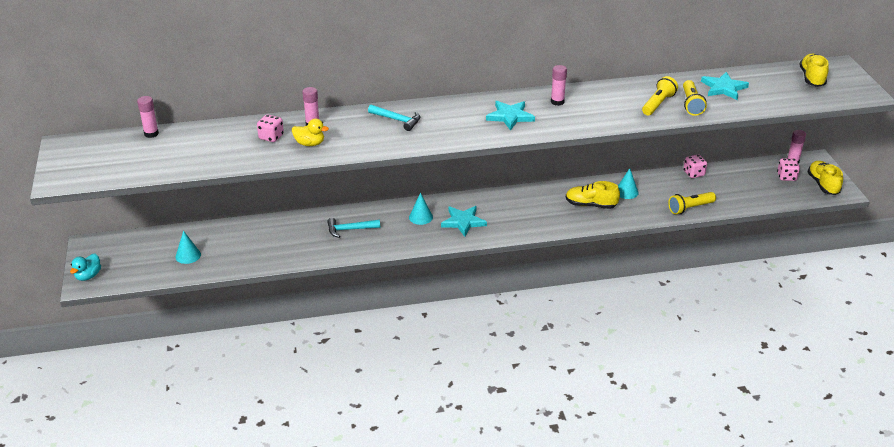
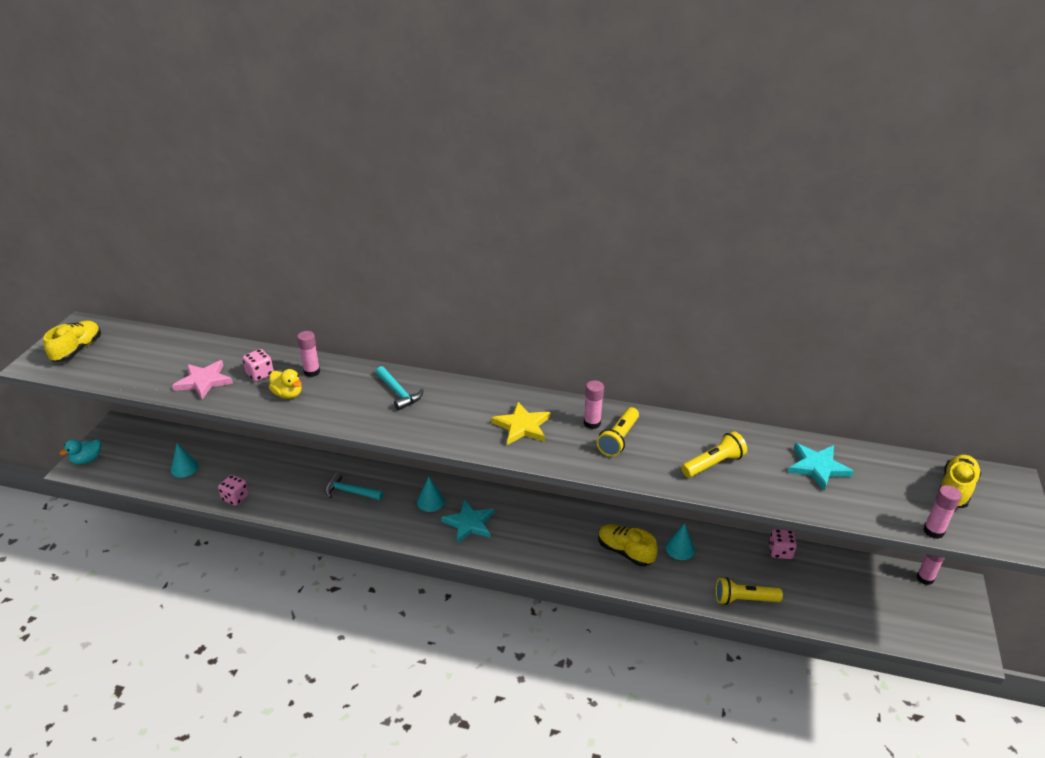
camera: 25 degrees right, 0 degrees up
pink glue stick [137,96,159,138] -> pink glue stick moved to [923,485,961,539]
turquoise star [486,101,535,131] -> yellow star [491,402,550,445]
yellow flashlight [683,80,707,116] -> yellow flashlight moved to [597,407,639,457]
pink dice [777,158,800,181] -> pink dice moved to [218,475,249,506]
yellow shoe [808,161,843,195] -> yellow shoe moved to [43,321,101,362]
none -> pink star [172,360,233,399]

